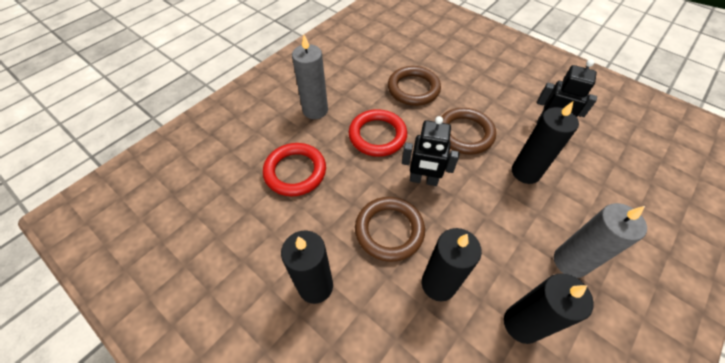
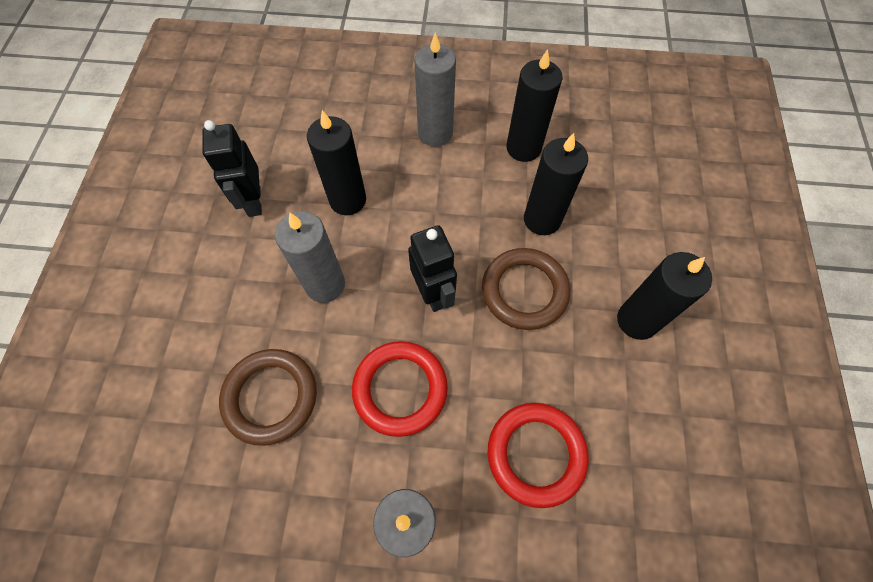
camera: 125 degrees left, 10 degrees up
brown ring [441,108,496,155] -> grey candle [275,211,345,303]

